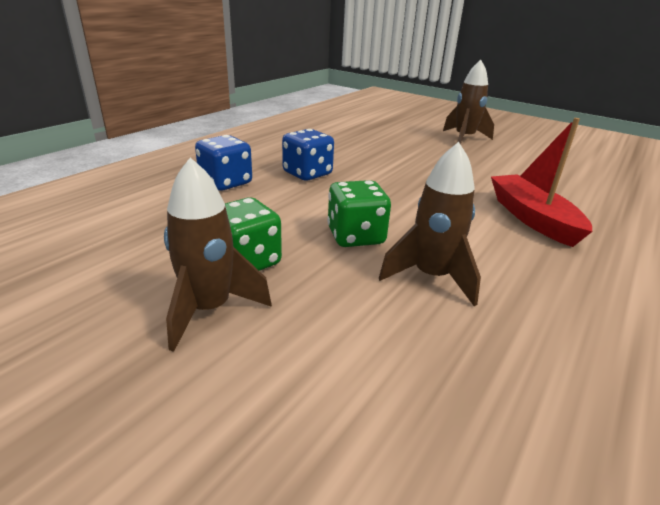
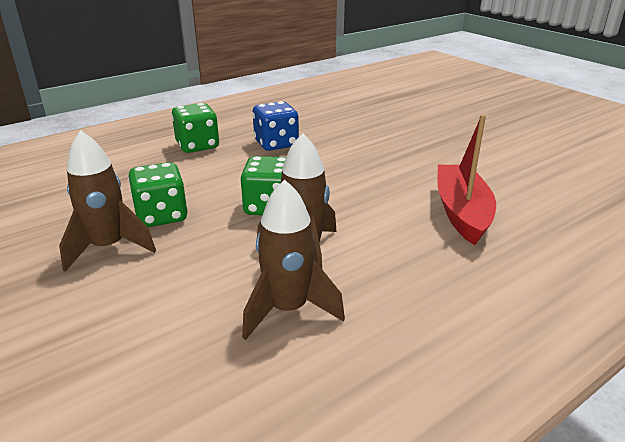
camera: 20 degrees right, 0 degrees up
blue dice [195,135,252,190] -> green dice [171,103,219,153]
brown rocket [443,60,494,144] -> brown rocket moved to [242,179,345,340]

